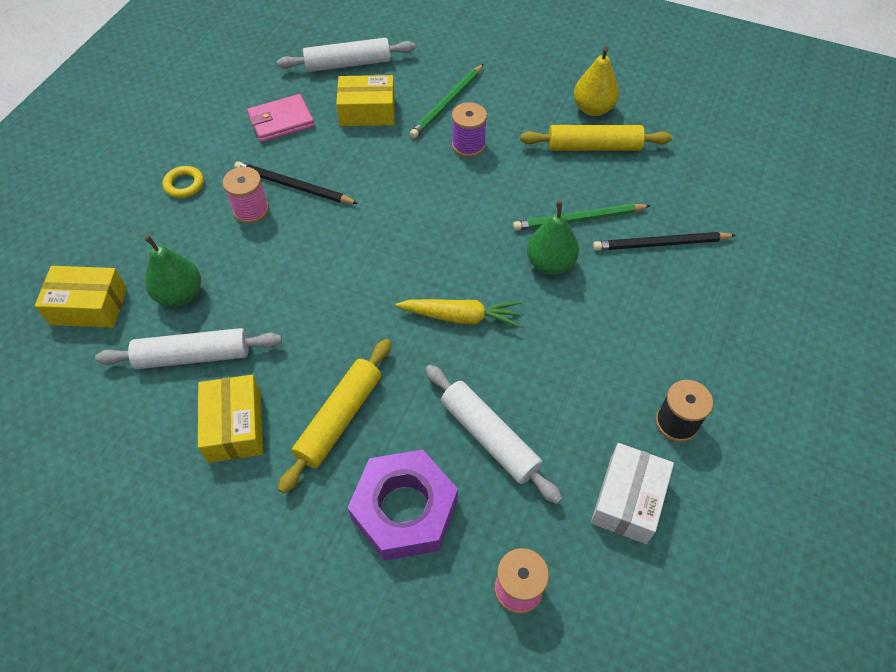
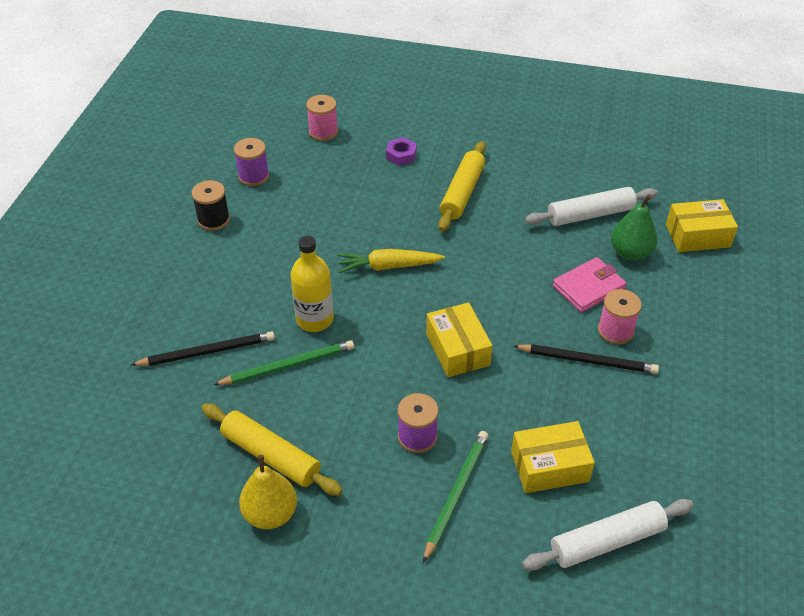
camera: 170 degrees right, 10 degrees down
yellow ring [162,166,204,198] -> none
yellow box [198,375,263,463] -> yellow box moved to [426,302,492,377]
pink wallet [247,94,315,142] -> pink wallet moved to [553,257,627,312]
purple nut [347,449,458,561] -> purple nut [386,137,417,166], size x0.46
white rolling pin [425,365,562,504] -> none
yellow rolling pin [520,125,672,151] -> yellow rolling pin turned 45 degrees clockwise [202,403,343,496]
green pear [527,201,579,275] -> yellow bottle [290,236,334,332]
white box [591,443,674,544] -> purple spool [234,138,269,186]

